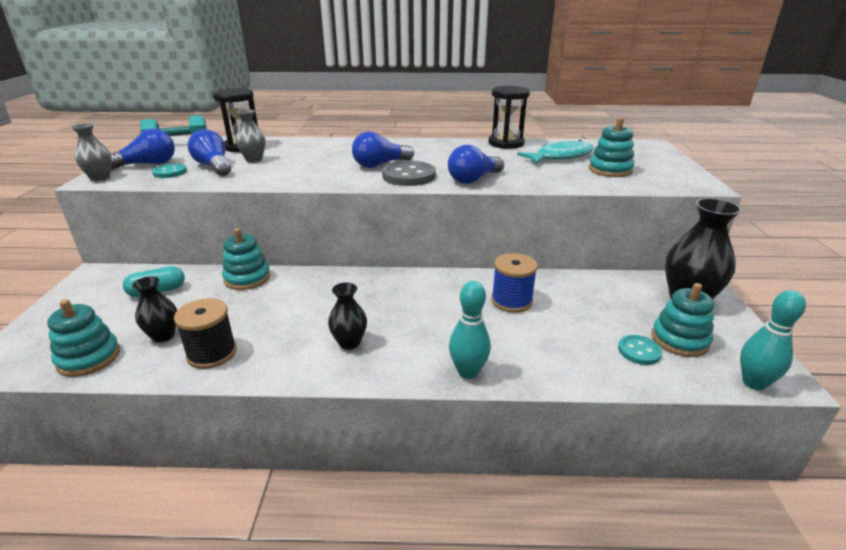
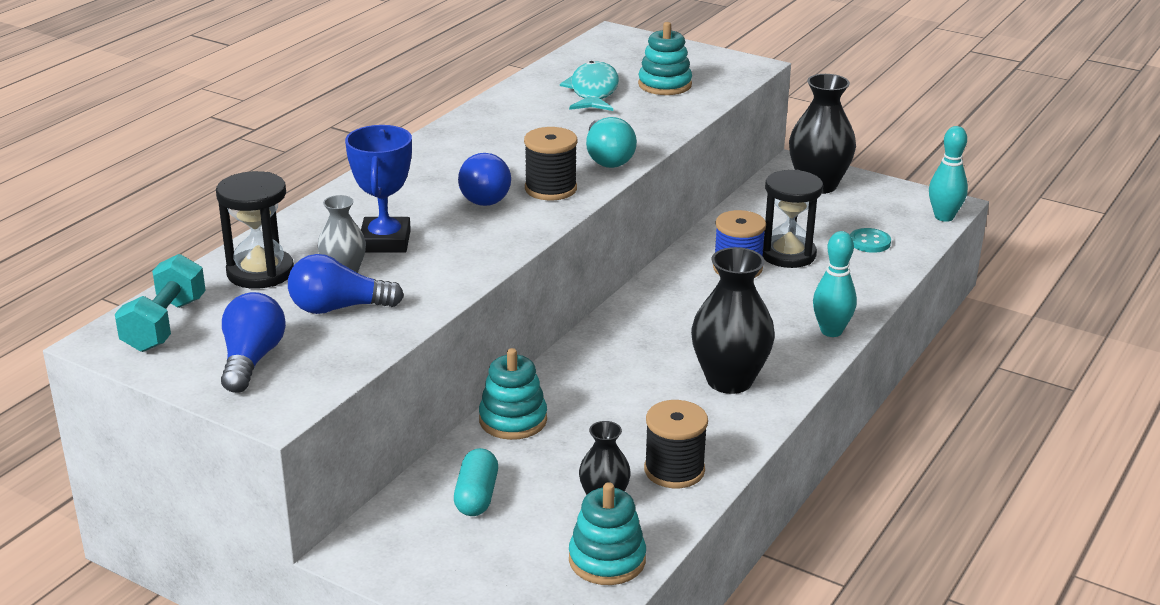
camera: 60 degrees left, 0 degrees up
grey vase [71,123,112,181] -> none
turquoise button [152,164,187,178] -> none
black vase [328,282,367,350] -> black vase [691,247,775,394], size x1.79
grey button [382,161,436,186] -> black spool [524,127,577,200]
blue light bulb [448,145,504,184] -> turquoise light bulb [586,117,637,168]
black hourglass [489,86,530,149] -> black hourglass moved to [763,170,823,268]
turquoise stacking toy [652,283,714,357] -> none
none -> blue trophy [345,125,412,253]

